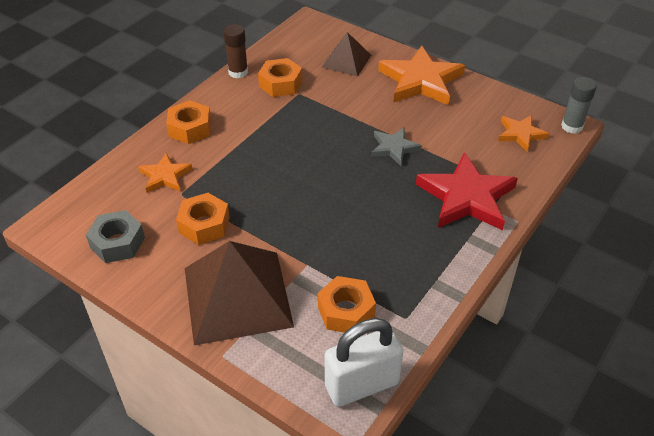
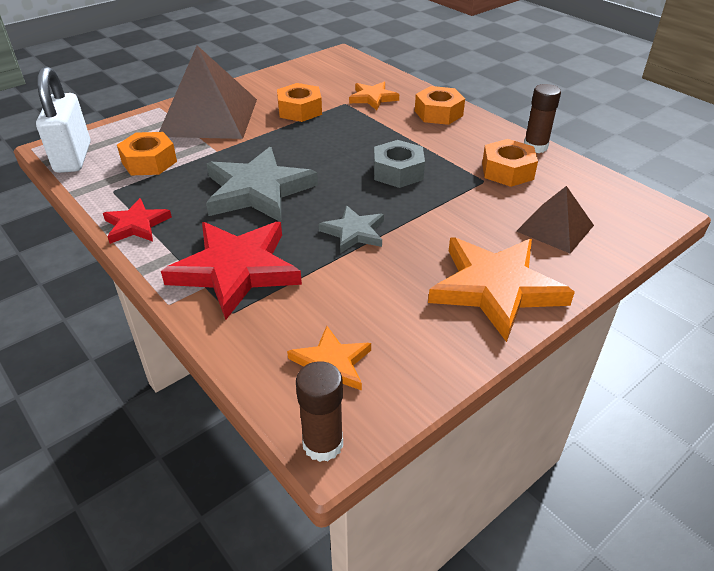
camera: 105 degrees right, 5 degrees down
grey nut [86,210,145,263] -> grey nut moved to [374,140,425,188]
grey glue stick [561,77,597,134] -> brown glue stick [296,361,343,462]
none -> red star [103,198,172,244]
none -> grey star [206,147,318,222]

